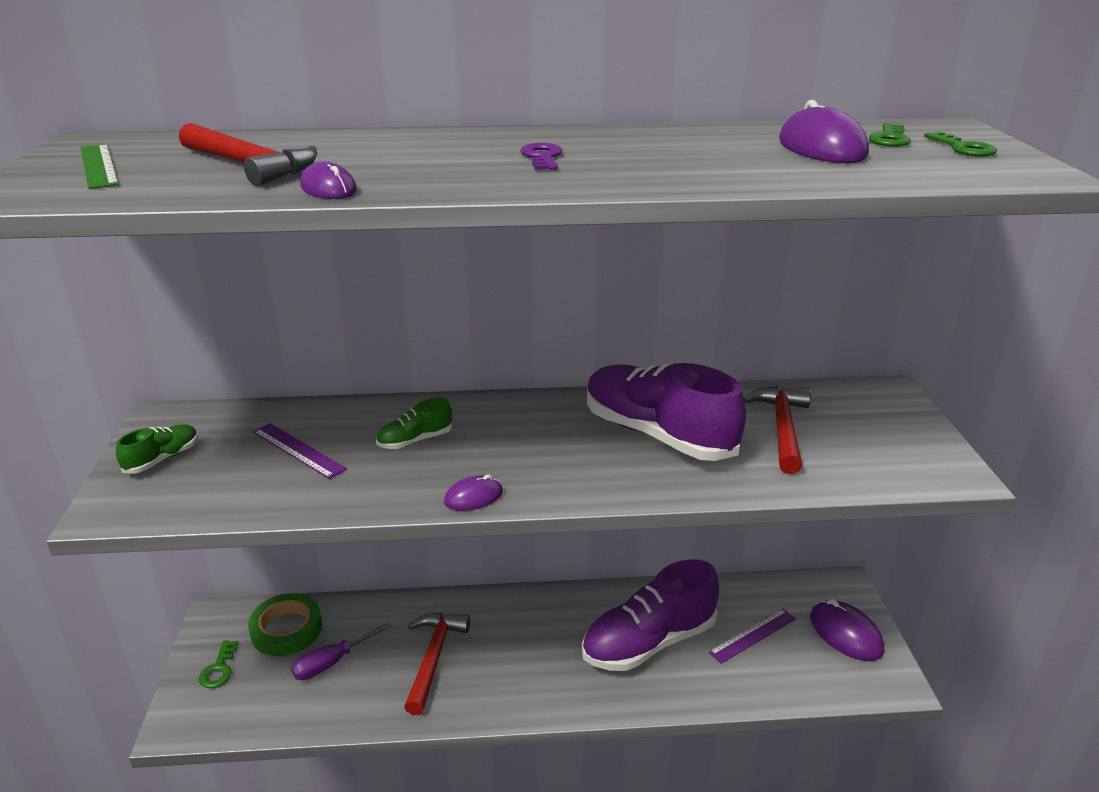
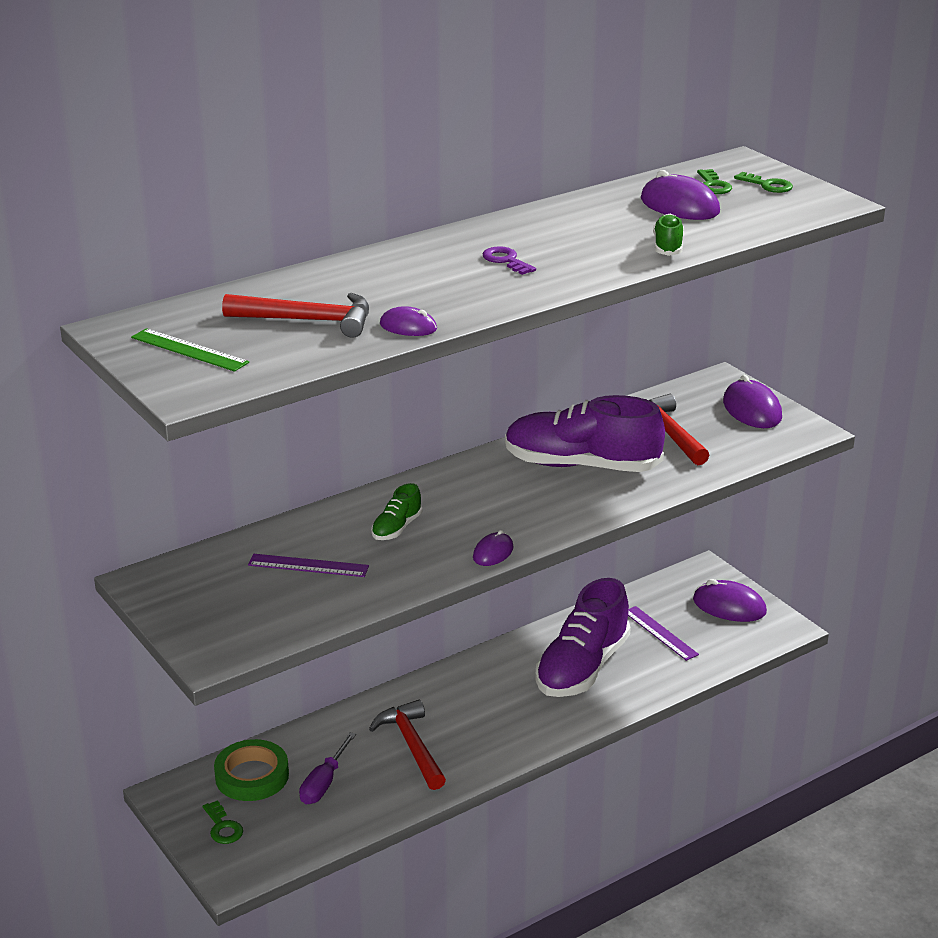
camera: 30 degrees left, 0 degrees up
green shoe [116,424,198,474] -> green shoe moved to [653,214,684,256]
purple ruler [709,609,796,664] -> purple ruler turned 60 degrees counterclockwise [628,606,699,661]
none -> purple mouse [723,375,782,428]

